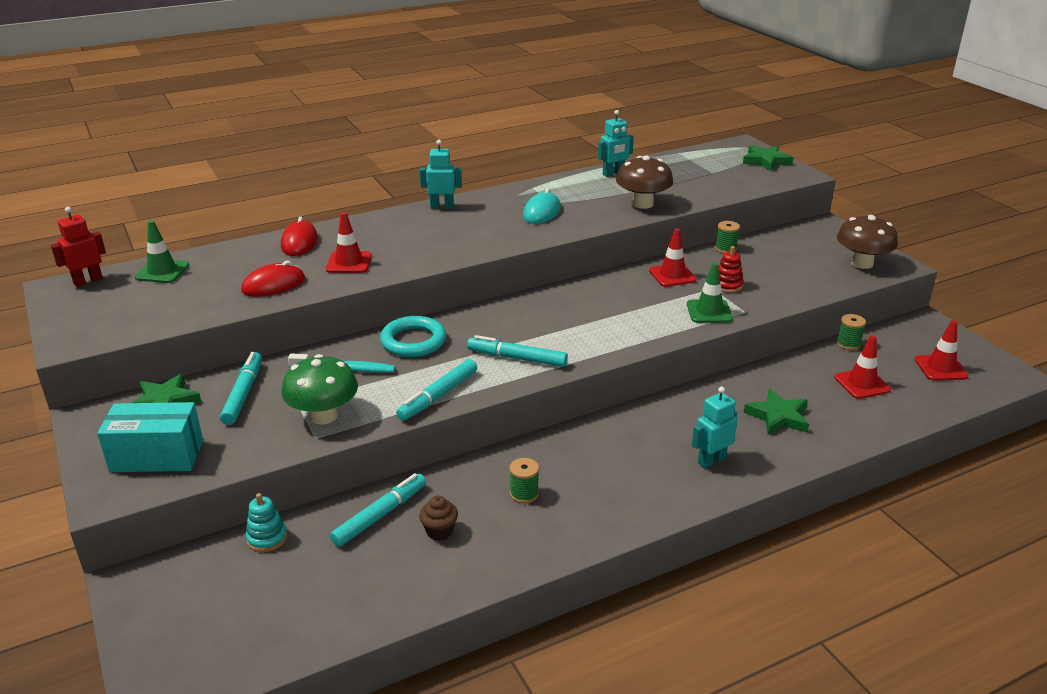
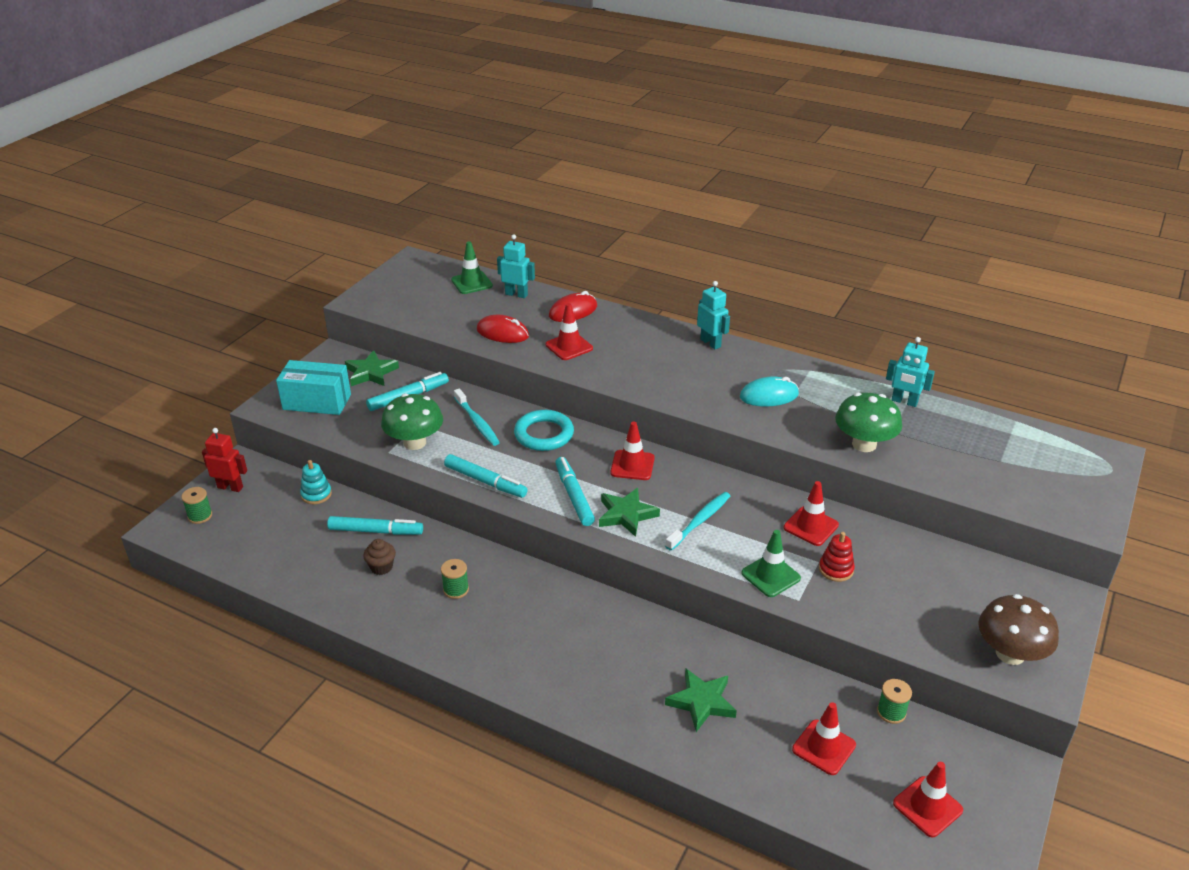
camera: 55 degrees right, 5 degrees up
red robot [51,207,106,287] -> red robot moved to [202,428,247,492]
turquoise box [97,402,203,472] -> turquoise box turned 45 degrees counterclockwise [276,360,351,415]
turquoise marker [396,359,477,421] -> turquoise marker turned 150 degrees counterclockwise [444,454,528,498]
brown mushroom [616,156,673,209] -> green mushroom [835,393,902,452]
turquoise robot [692,387,738,469] -> turquoise robot moved to [497,234,535,298]
green spool [715,221,740,253] -> green spool moved to [181,487,212,524]
green star [743,145,794,171] -> green star moved to [599,488,660,537]
none -> red traffic cone [610,421,655,480]
none -> turquoise toothbrush [665,492,730,551]

